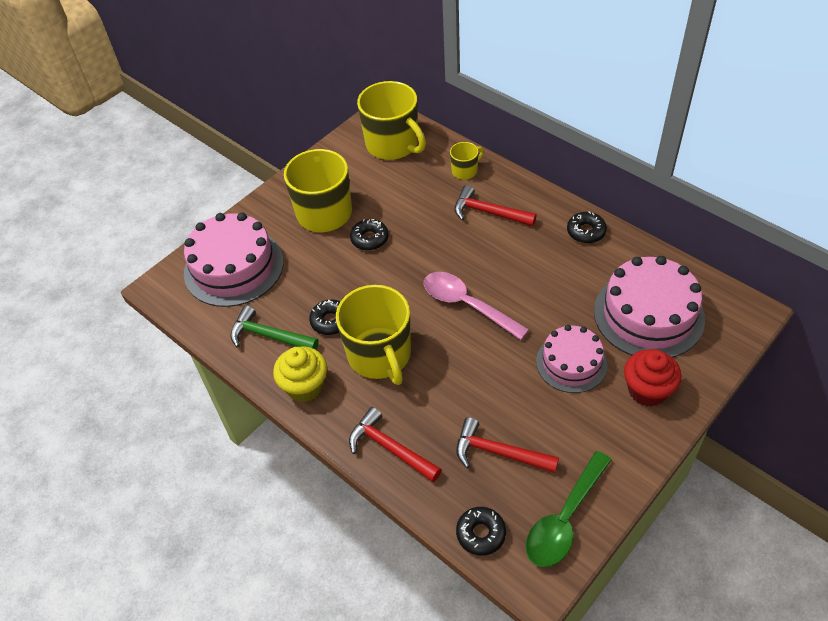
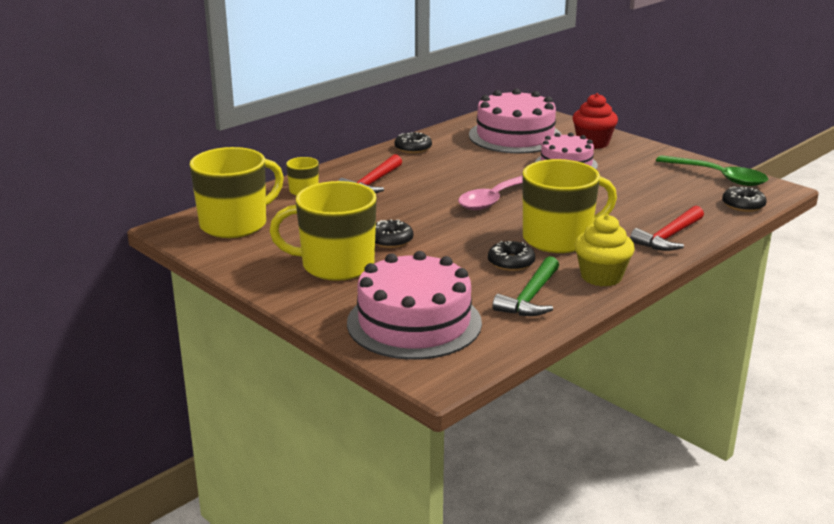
camera: 90 degrees left, 25 degrees down
red hammer [456,417,559,473] -> none

